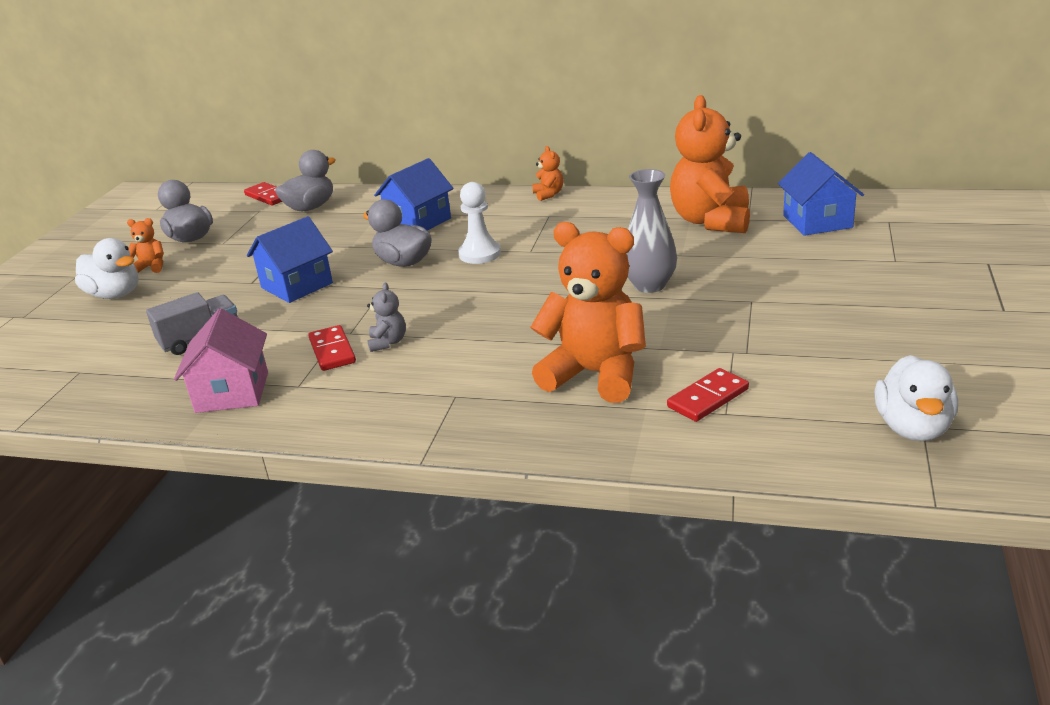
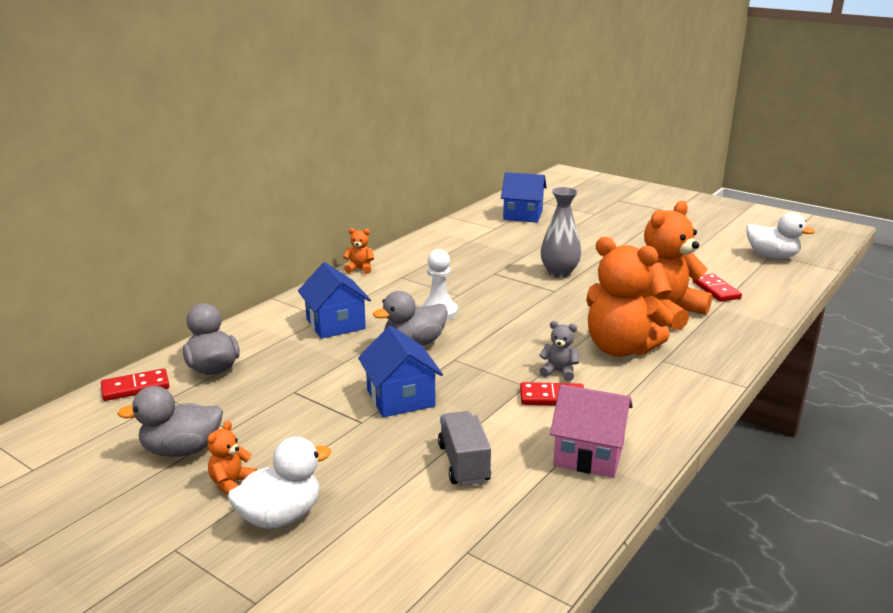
camera: 70 degrees left, 5 degrees down
orange teddy bear [670,95,750,233] -> orange teddy bear moved to [586,237,673,357]

